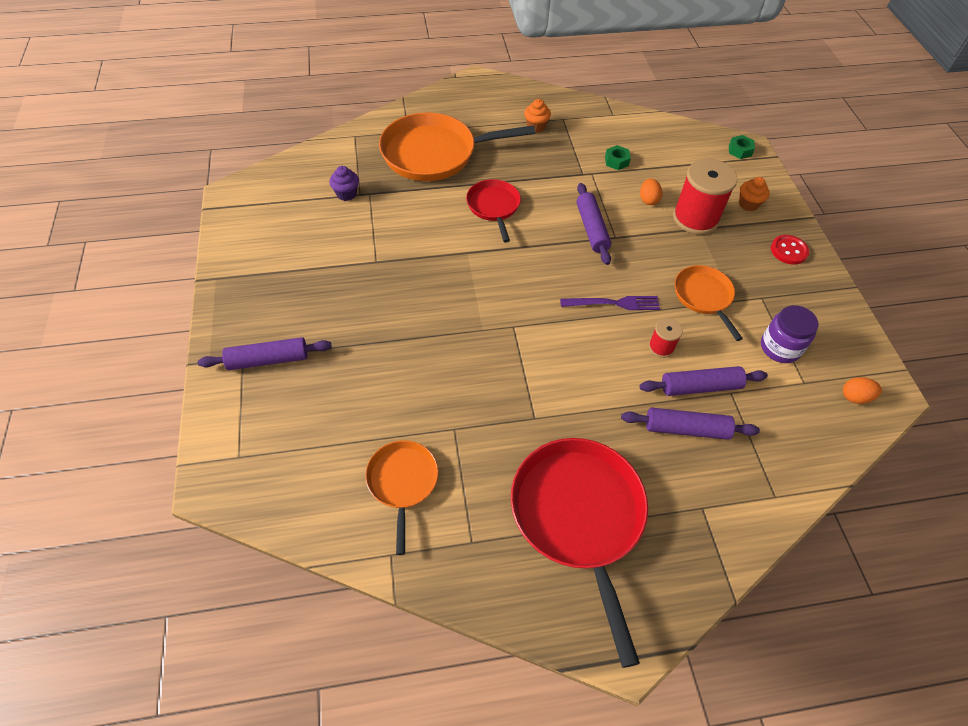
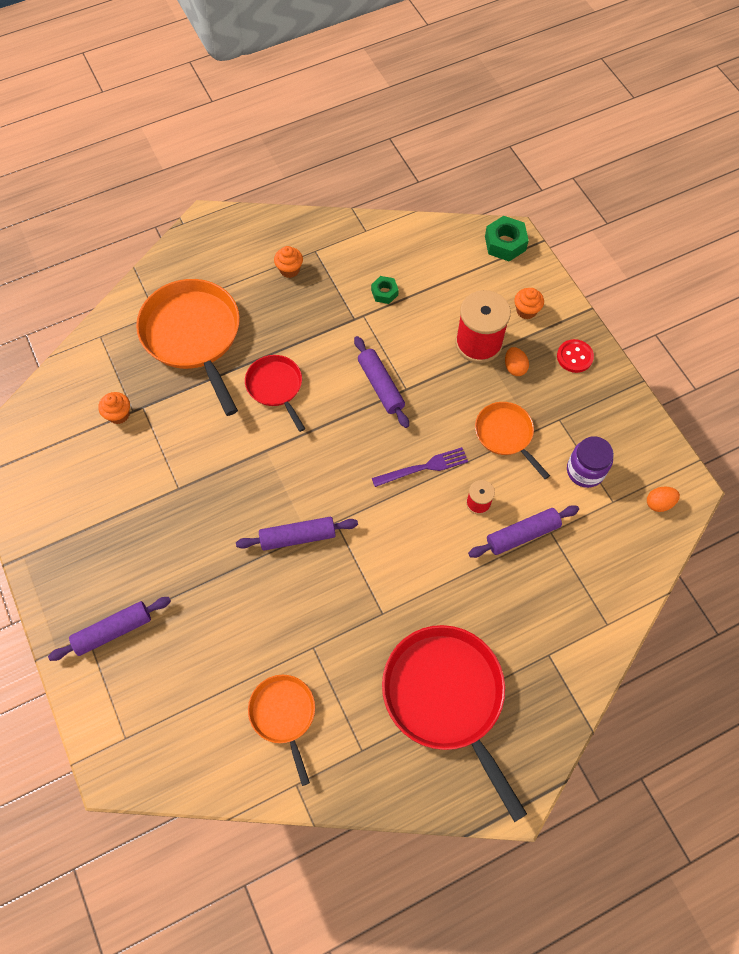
camera: 15 degrees left, 10 degrees up
purple cupcake [329,166,359,201] -> orange cupcake [98,392,130,424]
orange pan [379,113,535,181] -> orange pan turned 90 degrees clockwise [136,279,240,416]
purple rolling pin [621,407,760,440] -> purple rolling pin moved to [236,517,358,551]
orange egg [640,178,662,205] -> orange egg moved to [505,347,529,376]
green nut [729,135,755,159] -> green nut [485,216,529,261], size x1.62

